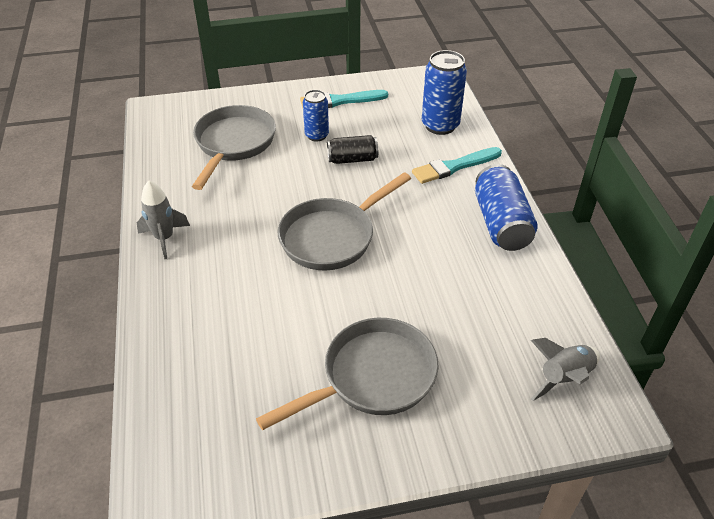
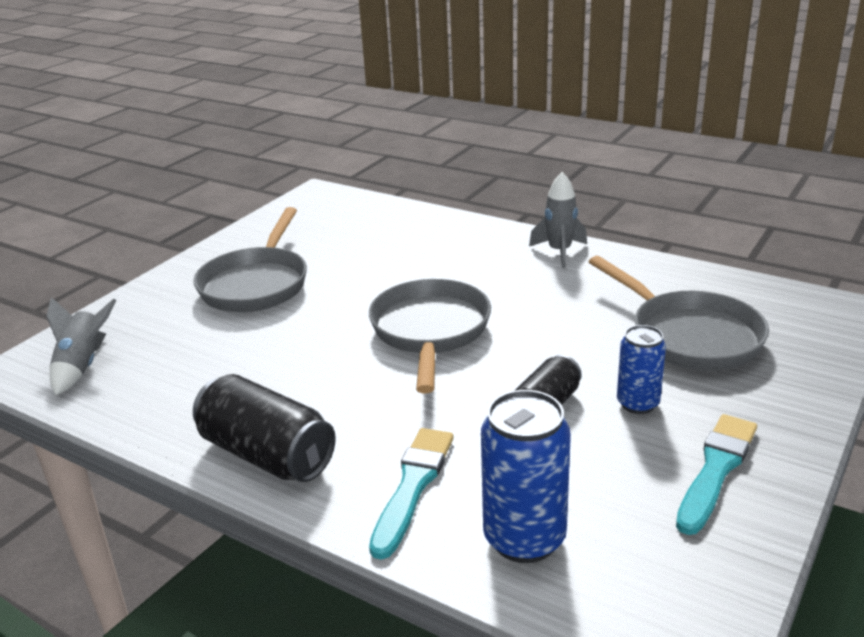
camera: 135 degrees right, 15 degrees down
blue can [475,164,538,251] -> black can [193,374,336,482]

